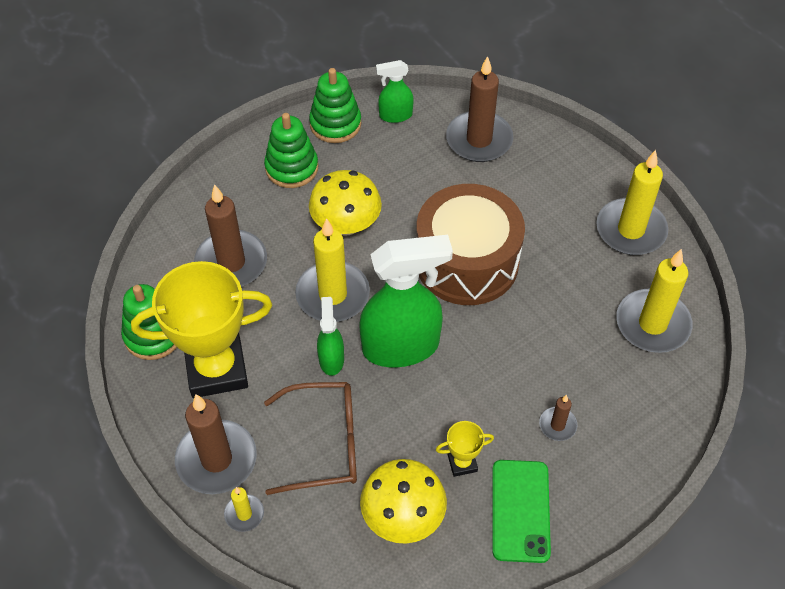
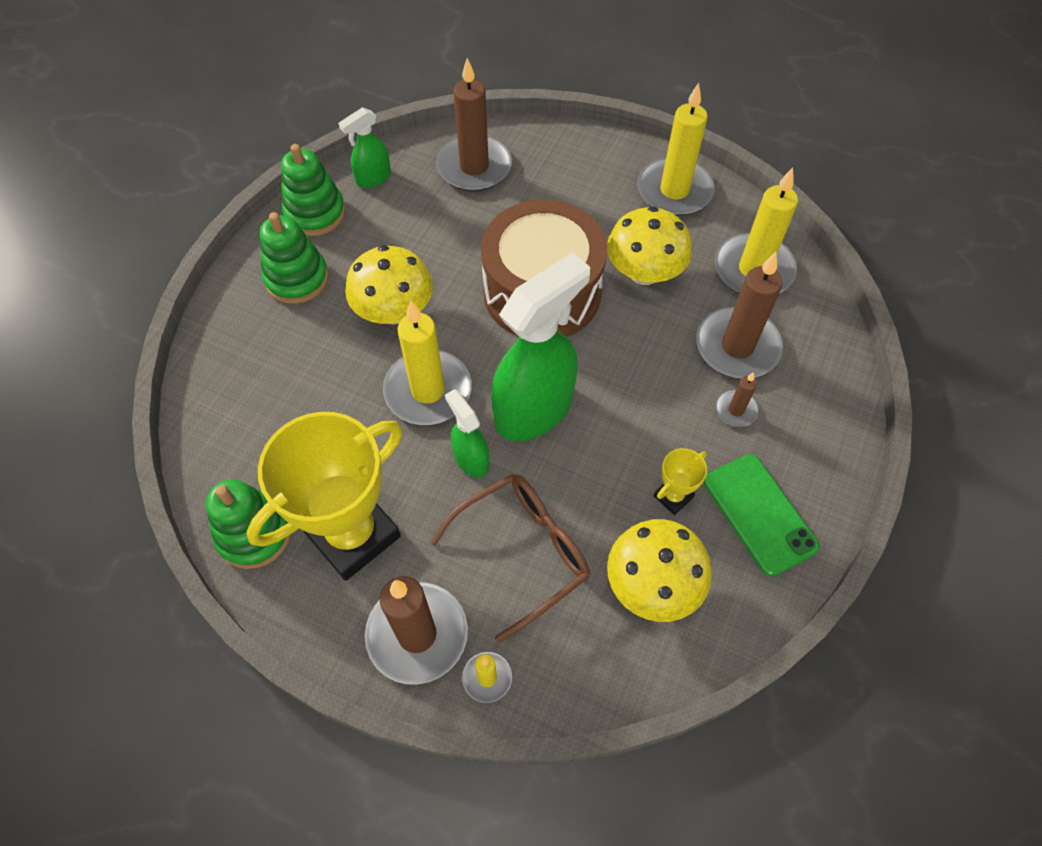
camera: 30 degrees left, 5 degrees up
brown candle [194,184,267,287] -> brown candle moved to [696,252,783,378]
none -> yellow mushroom [607,206,692,285]

